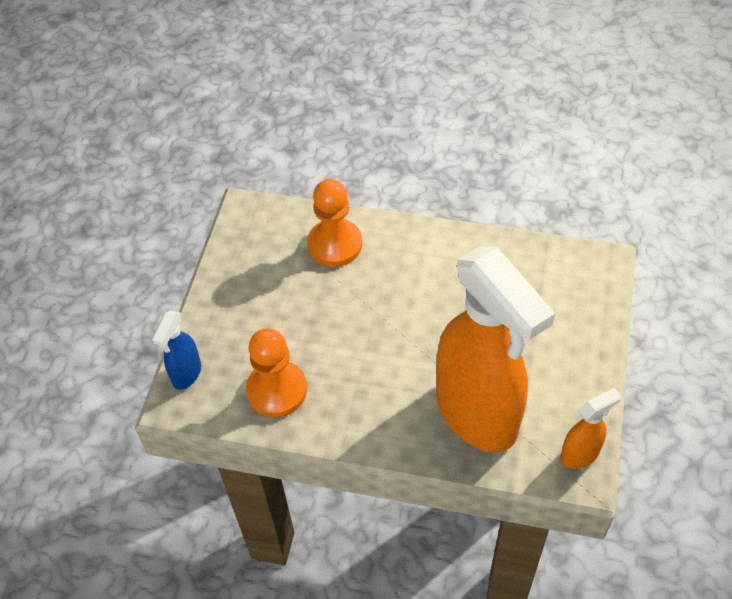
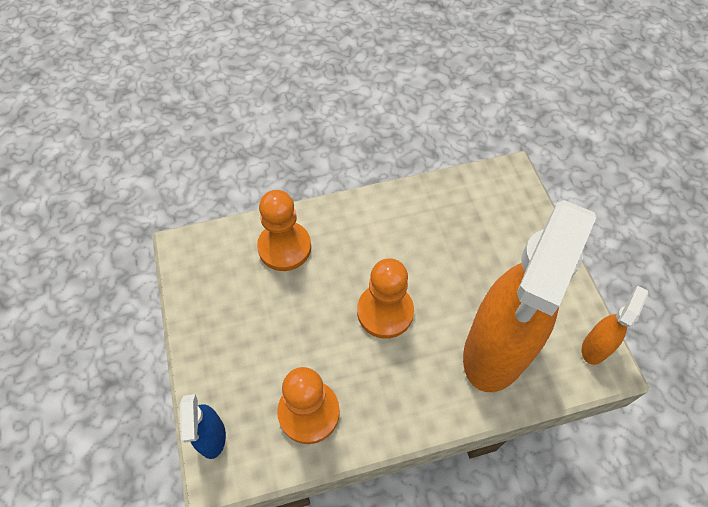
camera: 30 degrees left, 5 degrees up
orange spray bottle [436,246,555,452] -> orange spray bottle turned 90 degrees clockwise [463,200,596,392]
none -> orange pawn [357,258,414,339]

